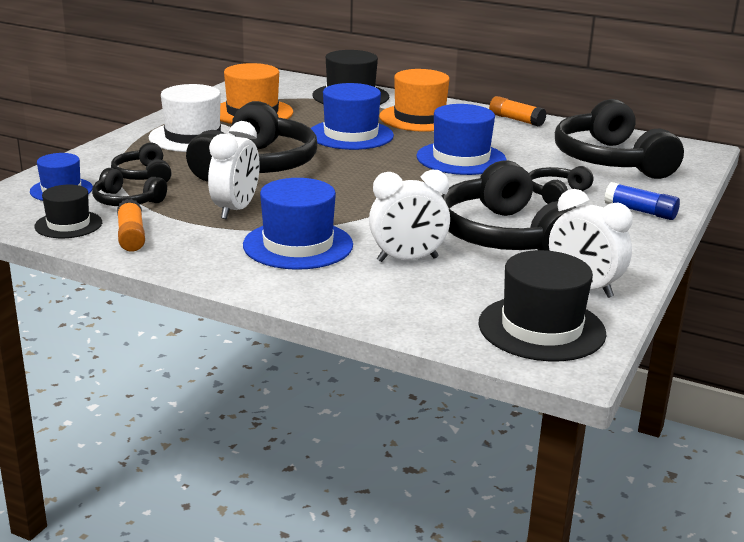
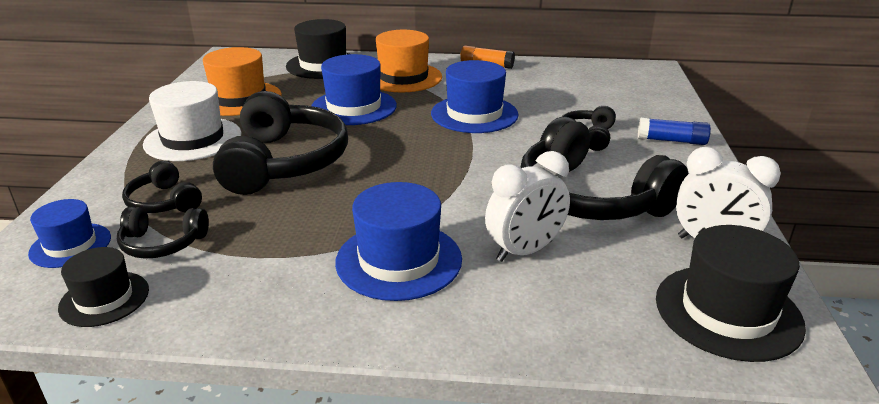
camera: 20 degrees left, 5 degrees up
orange glue stick [117,199,145,252] -> none
white clock [208,121,260,219] -> none
black headphones [555,99,684,179] -> none

